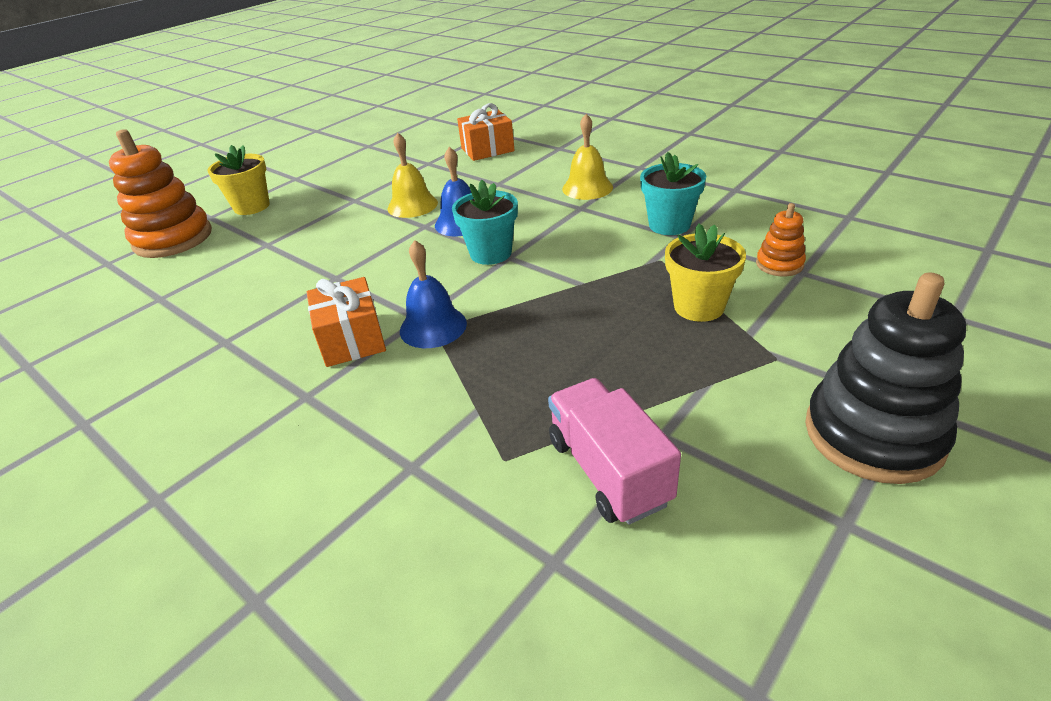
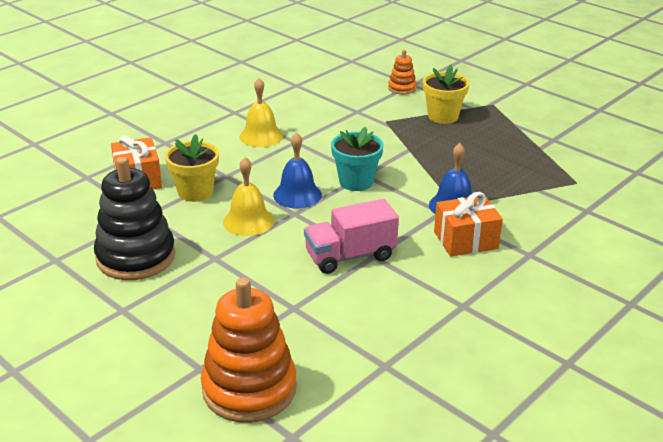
camera: 90 degrees left, 5 degrees down
yellow flower pot [208,145,270,215] -> yellow flower pot moved to [165,134,219,202]
pink truck [548,378,681,524] -> pink truck moved to [304,199,399,274]
turquoise flower pot [640,152,706,235] -> none
black stacking toy [805,273,966,484] -> black stacking toy moved to [94,157,175,280]

